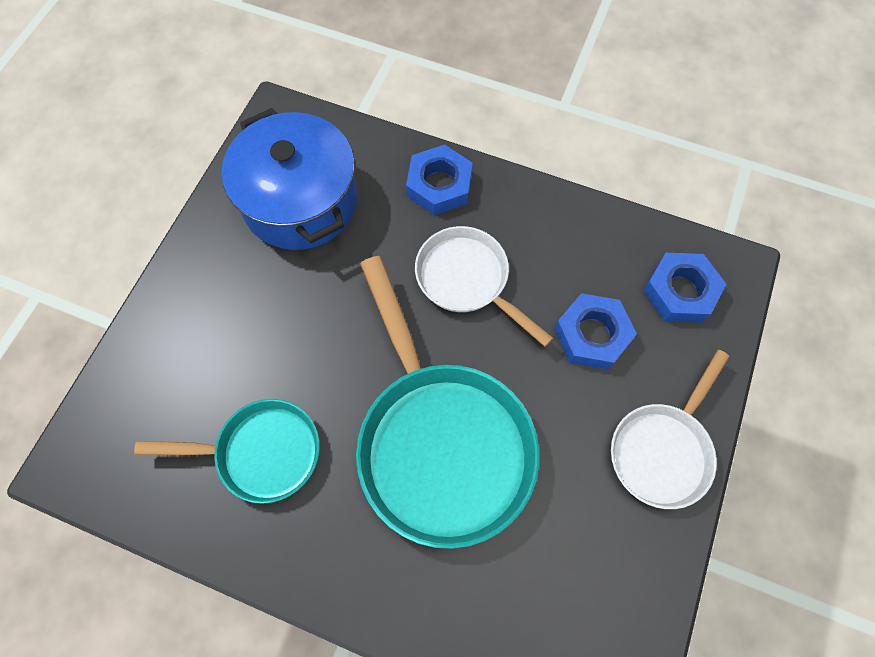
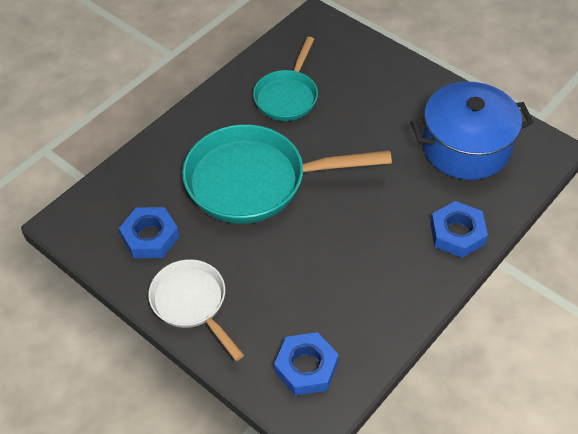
camera: 110 degrees right, 15 degrees down
white pan [415,226,553,347] -> none
blue nut [554,293,637,370] -> blue nut moved to [119,207,179,258]

